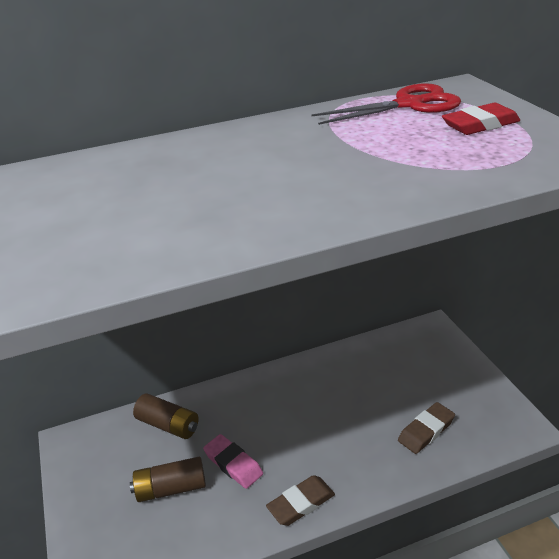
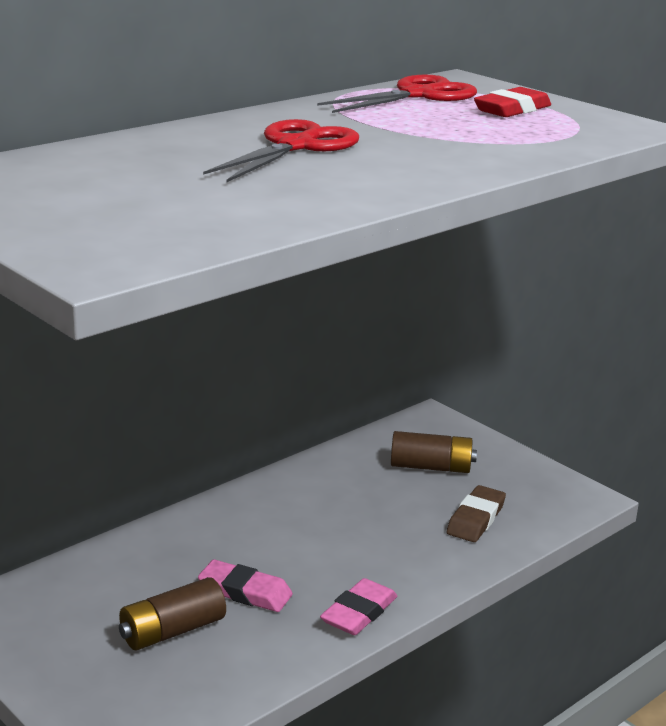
camera: 25 degrees left, 10 degrees down
brown battery [133,394,199,439] -> brown battery moved to [391,431,477,473]
brown eraser [266,475,335,526] -> pink eraser [320,578,397,635]
none -> red scissors [203,119,359,183]

